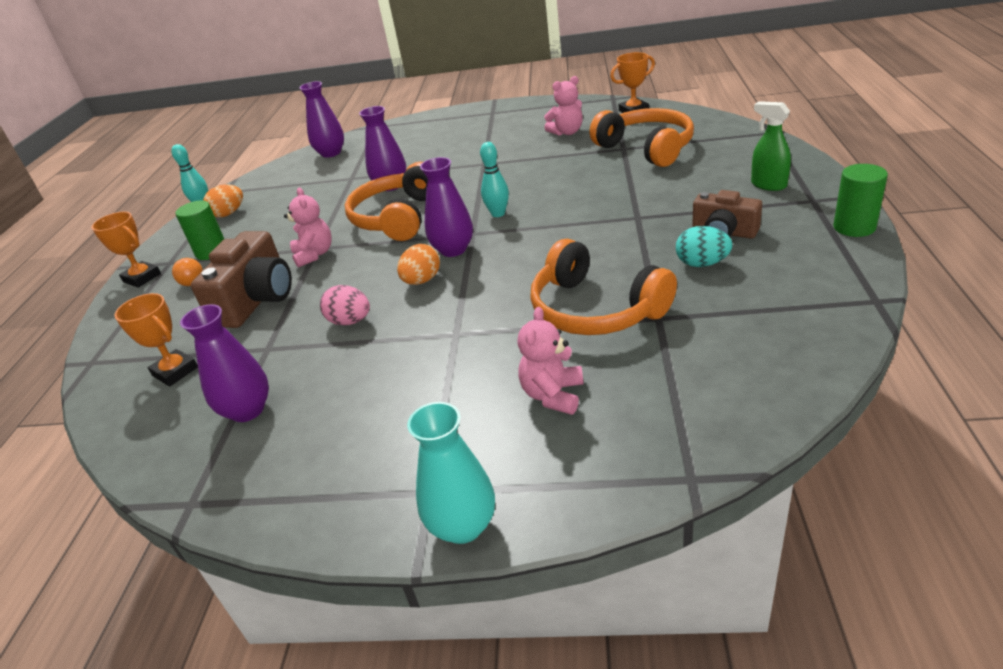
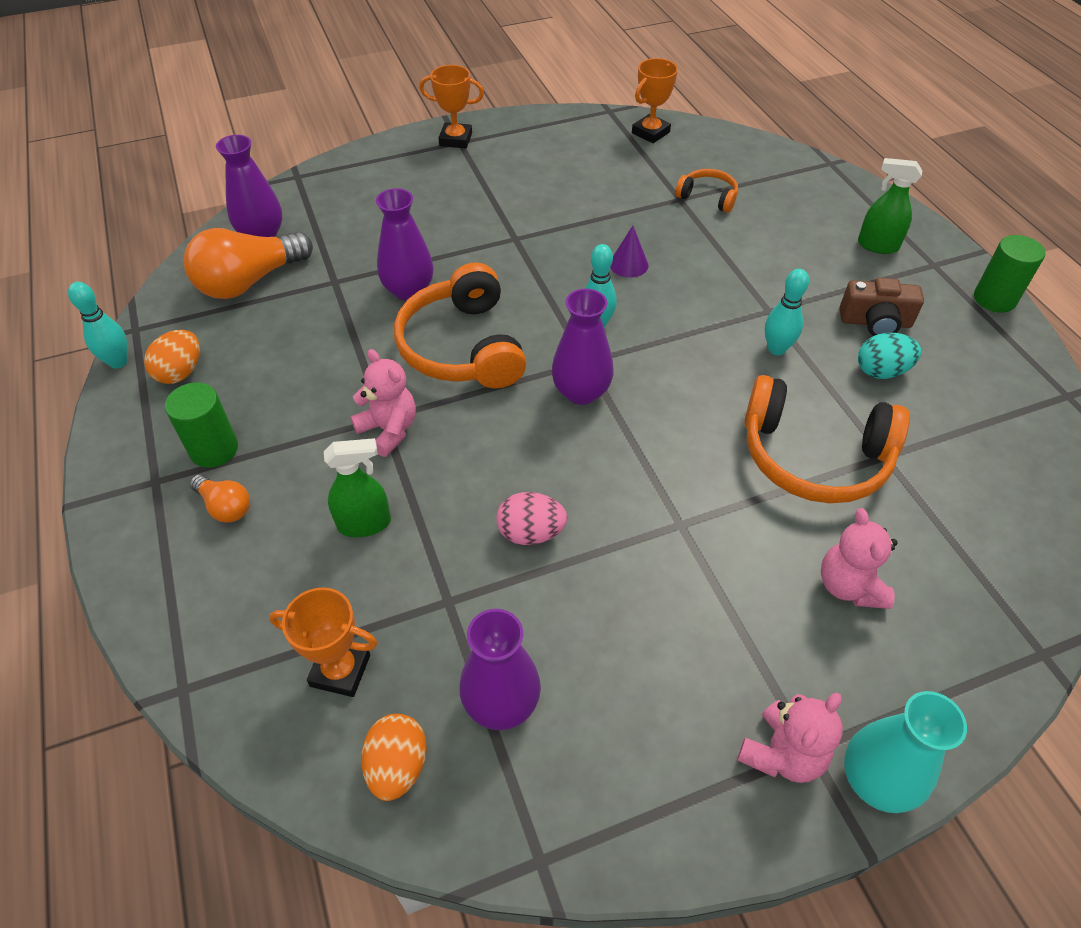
camera: 30 degrees left, 15 degrees up
orange trophy [91,212,161,288] -> orange trophy moved to [420,65,484,148]
brown camera [191,231,292,328] -> green spray bottle [324,438,391,537]
orange egg [397,244,440,285] -> orange egg moved to [361,714,427,801]
pink teddy bear [544,76,583,136] -> pink teddy bear moved to [737,693,843,783]
orange headphones [590,108,694,167] -> orange headphones [675,169,738,213], size x0.50
none -> orange light bulb [184,228,313,299]
none -> purple cone [610,226,648,278]
none -> turquoise bowling pin [765,269,809,355]

